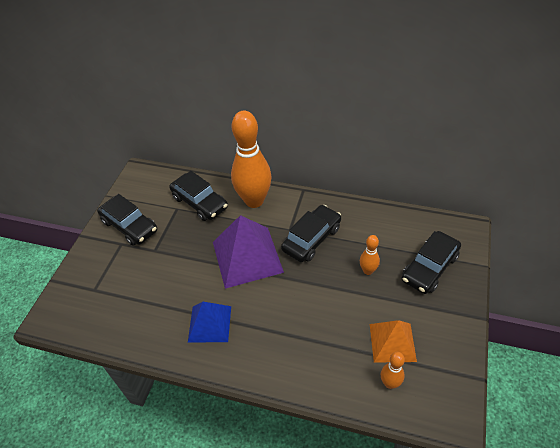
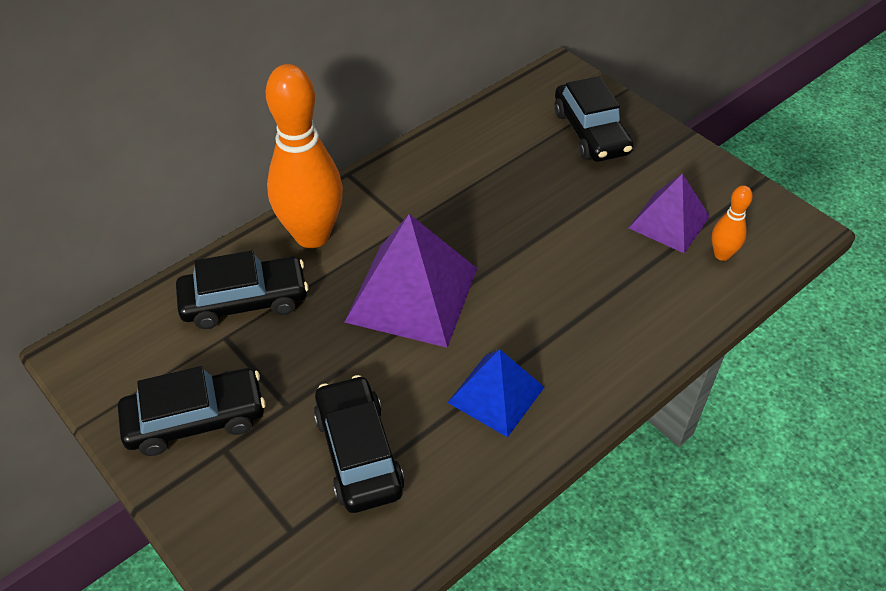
camera: 60 degrees left, 0 degrees up
black car [281,205,341,262] -> black car moved to [314,375,404,513]
orange bowling pin [360,235,380,275] -> none
orange pyramid [370,320,417,363] -> purple pyramid [629,173,710,253]

